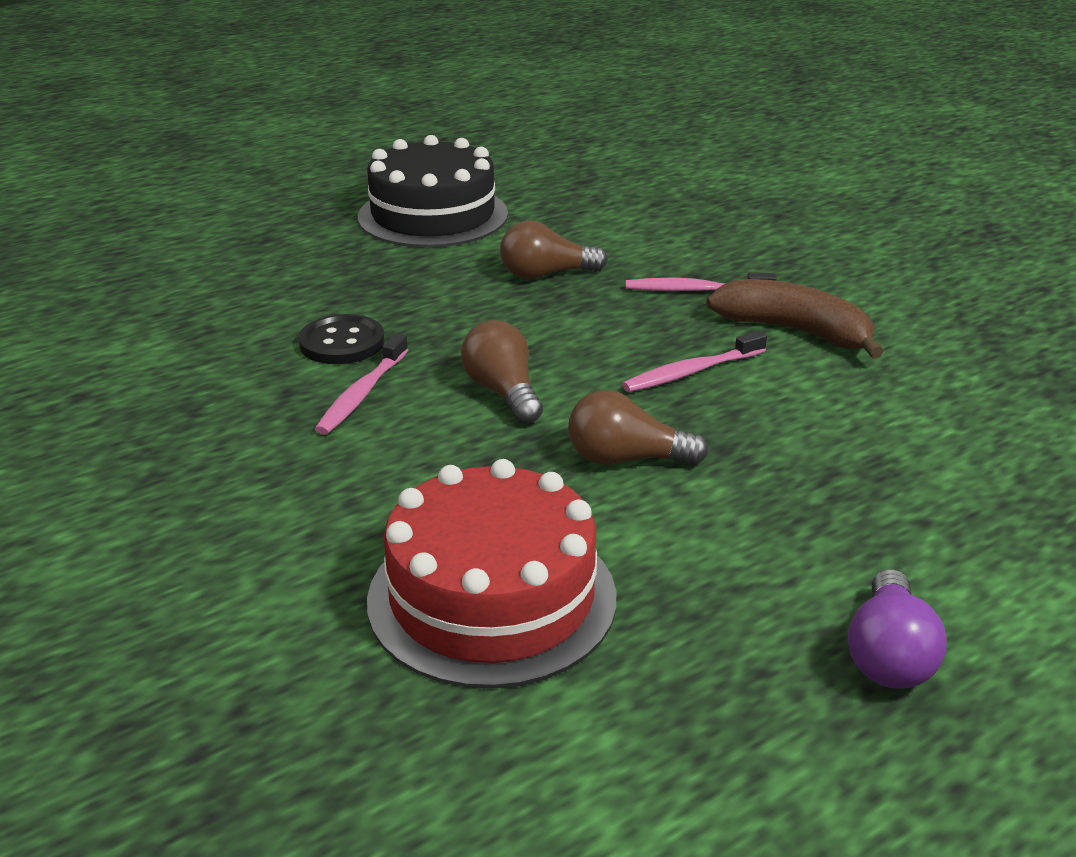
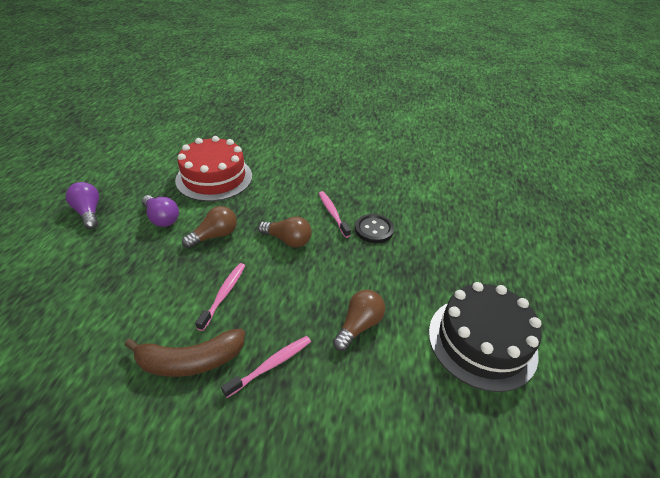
camera: 135 degrees right, 10 degrees up
none -> purple light bulb [142,195,179,227]

